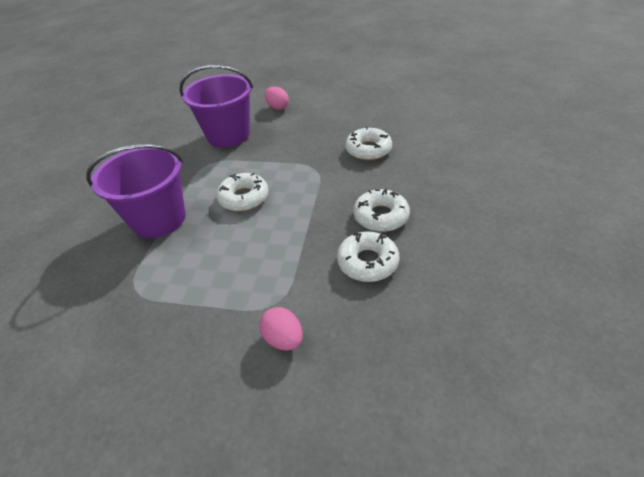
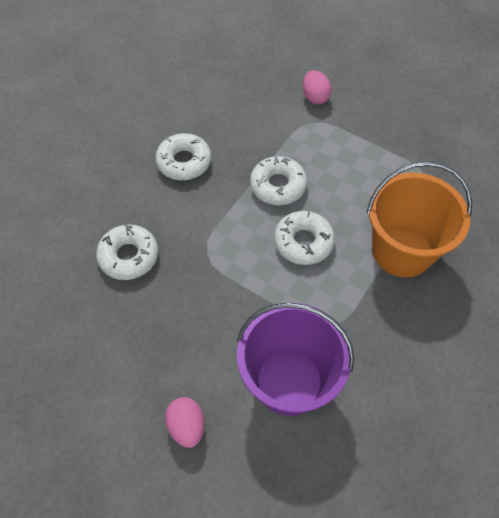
camera: 160 degrees left, 15 degrees up
purple bucket [86,144,186,238] -> orange bucket [367,162,472,278]
white donut [337,231,399,282] -> white donut moved to [250,156,307,205]

